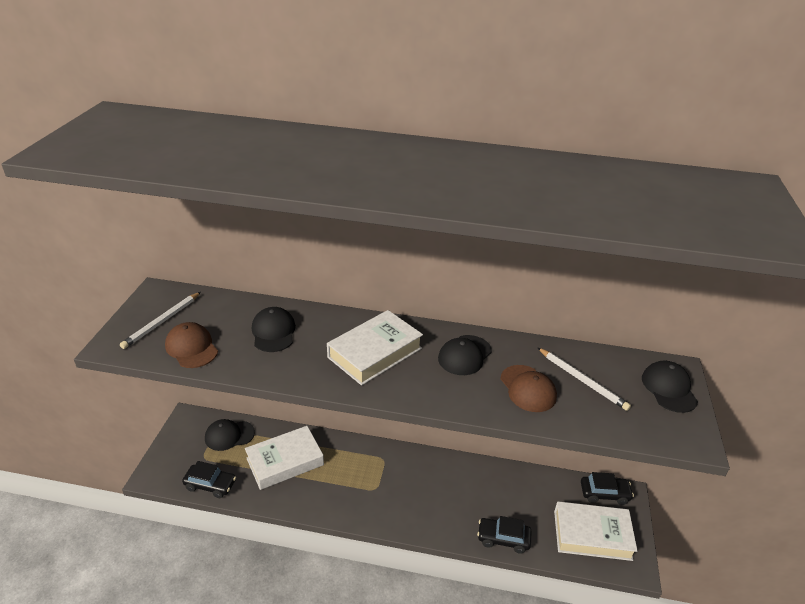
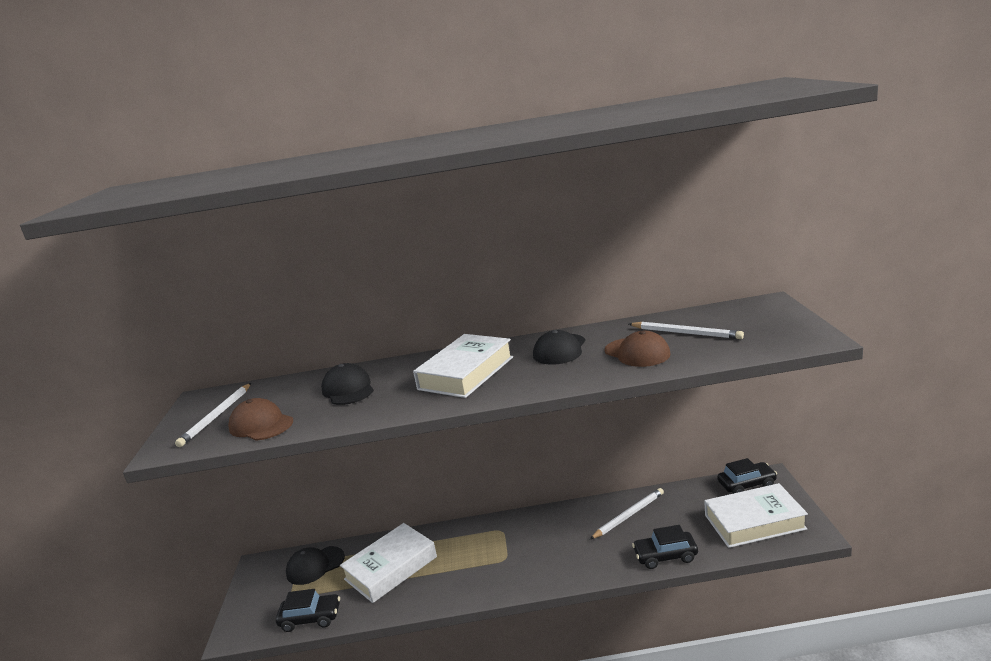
camera: 10 degrees left, 15 degrees down
black cap [642,360,698,413] -> none
none -> white pencil [590,488,664,539]

